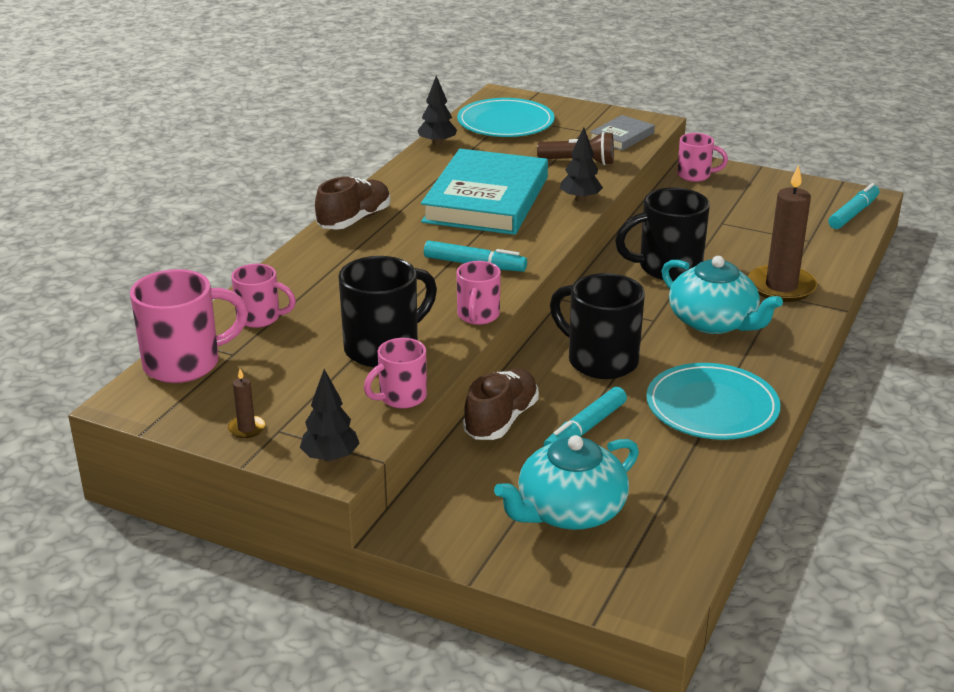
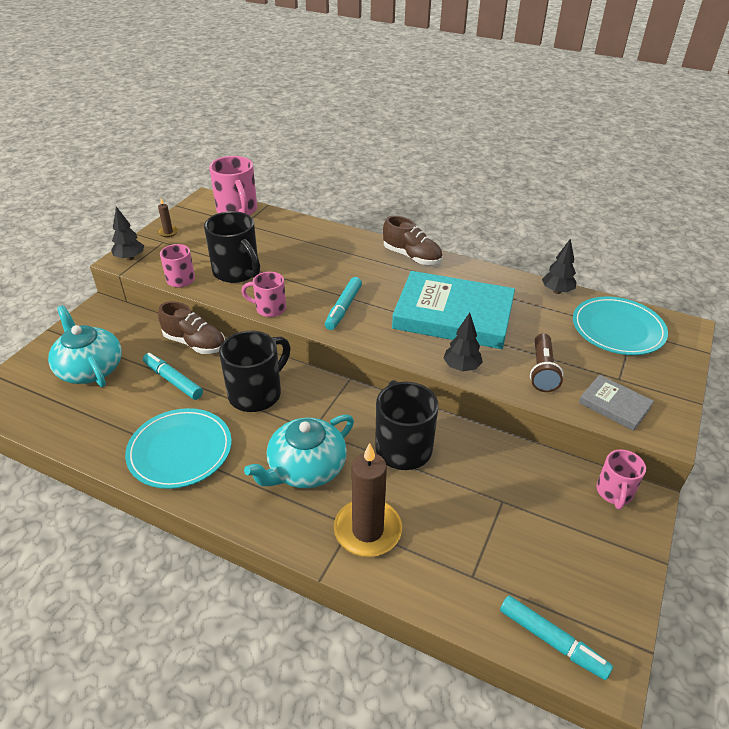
camera: 90 degrees right, 10 degrees up
pink mug [231,264,296,328] -> none

